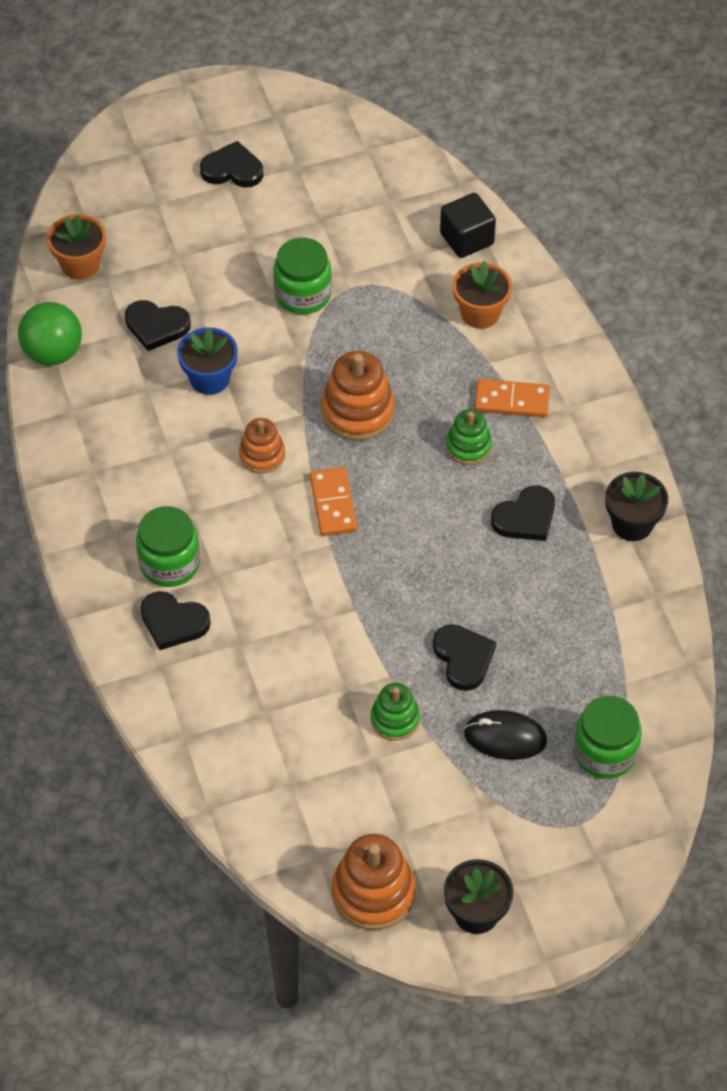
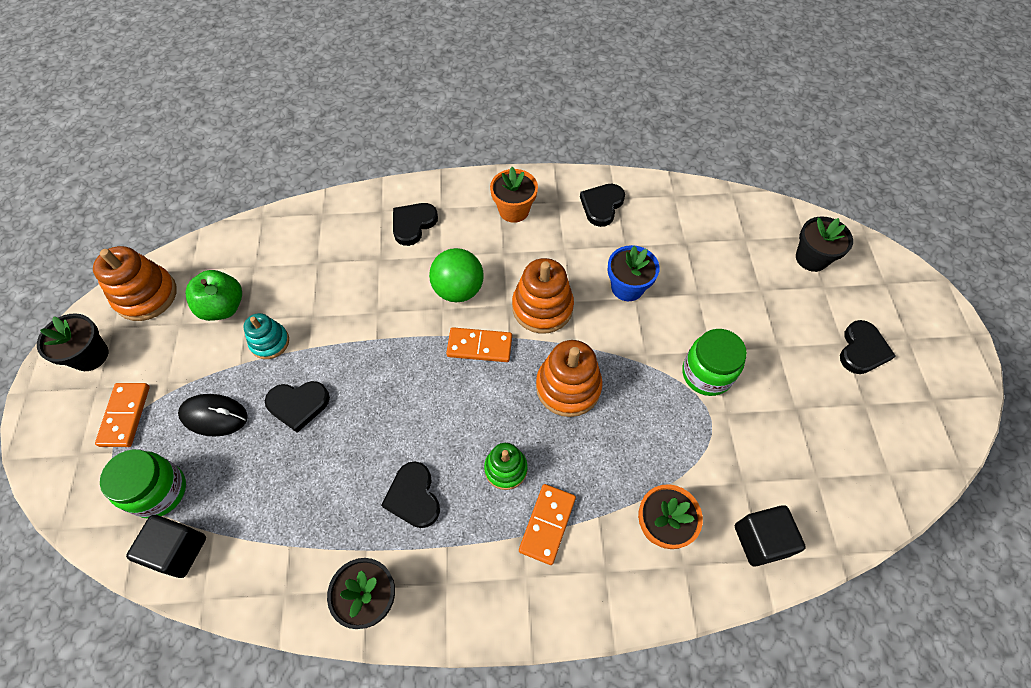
camera: 105 degrees right, 5 degrees up
green ball [18,302,82,366] -> green ball moved to [429,248,483,302]
orange flower pot [47,214,106,280] -> orange flower pot moved to [490,167,538,223]
black heart [125,300,191,351] -> black heart moved to [580,184,625,227]
green jar [136,506,200,587] -> none
orange stacking toy [239,418,285,474] -> orange stacking toy [512,258,574,334], size x1.62
green stacking toy [371,683,420,741] -> turquoise stacking toy [243,313,289,359]
black mouse [464,710,547,760] -> black mouse turned 75 degrees clockwise [178,394,248,437]
none -> orange domino [95,383,150,447]
none -> black cube [126,515,206,578]
none -> green apple [185,270,242,321]
none -> black flower pot [796,216,853,272]

